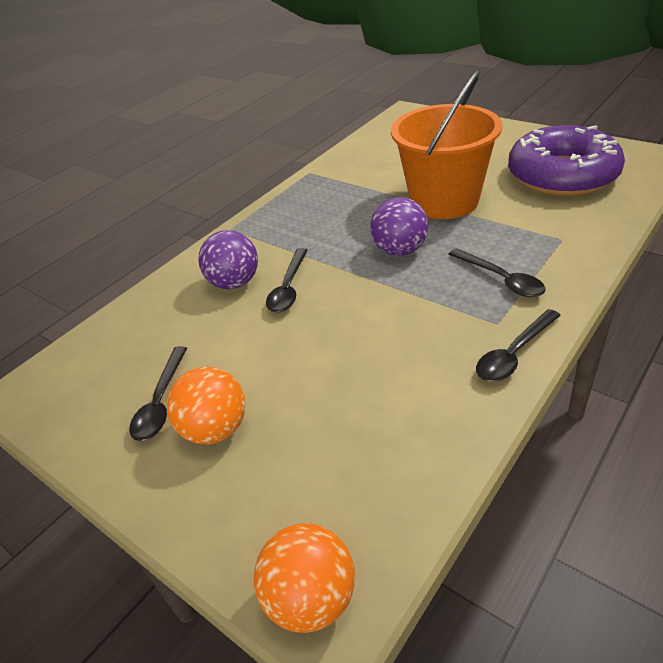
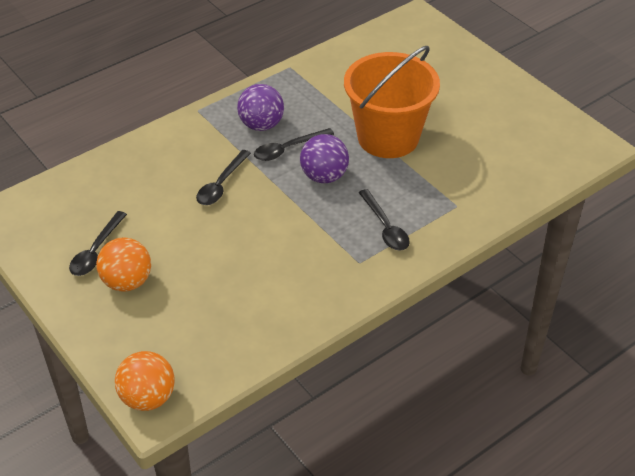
camera: 10 degrees right, 5 degrees up
purple ball [198,230,258,289] -> purple ball moved to [237,84,284,131]
black spoon [476,309,561,382] -> black spoon moved to [254,128,334,161]
purple donut [508,125,625,196] -> none

